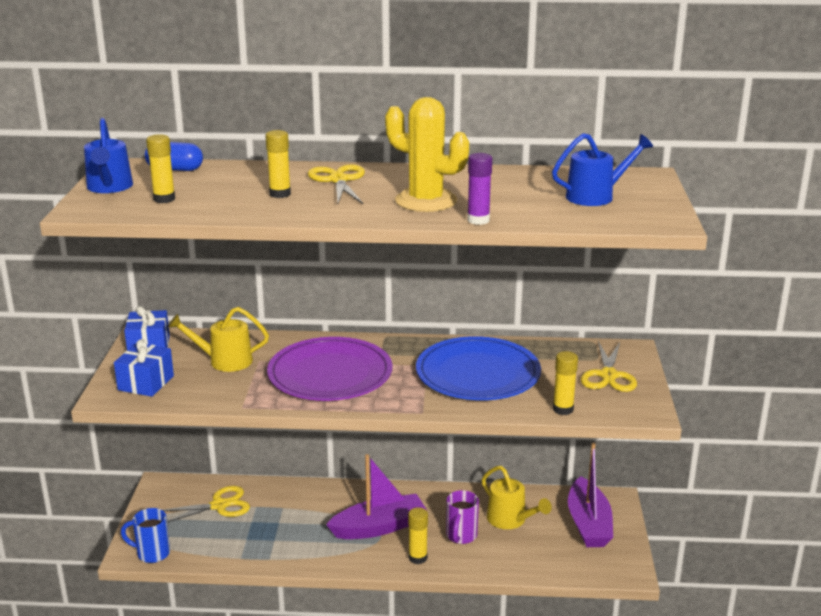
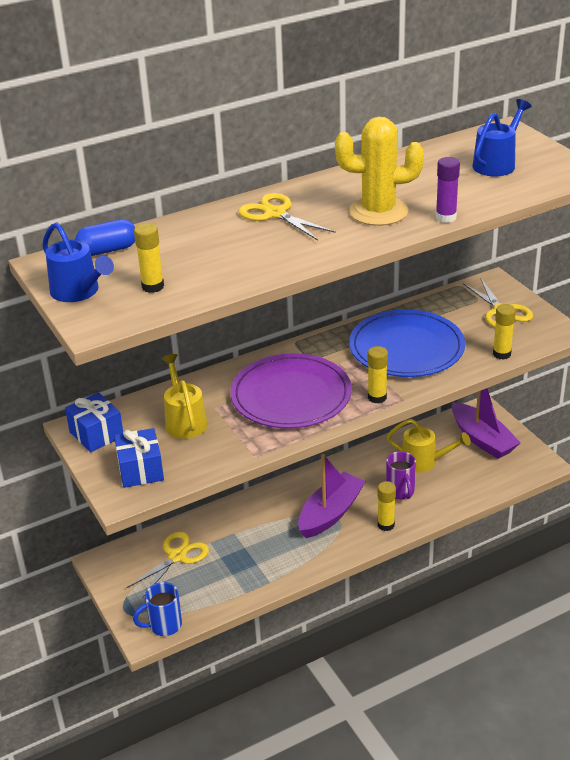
camera: 30 degrees left, 10 degrees up
yellow watering can [168,307,269,372] -> yellow watering can turned 105 degrees clockwise [162,354,208,439]
yellow glue stick [265,130,291,198] -> yellow glue stick moved to [368,346,388,403]

